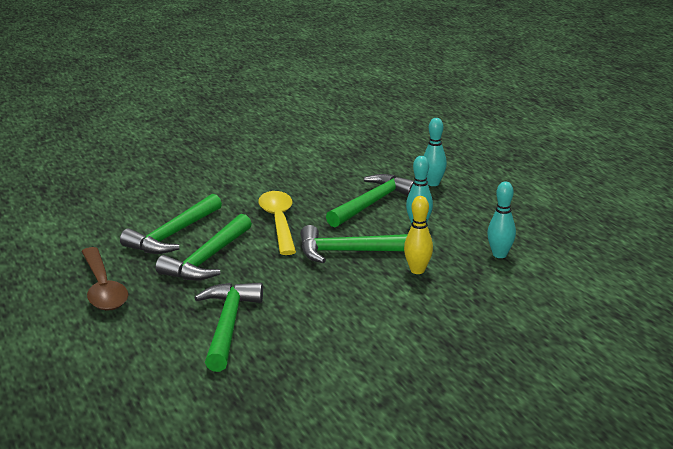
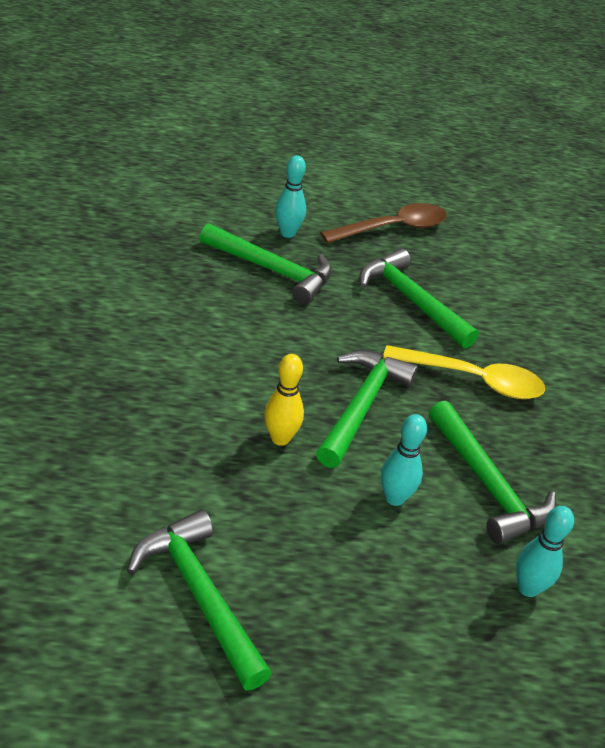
camera: 110 degrees right, 15 degrees up
brown spoon [81,247,128,311] -> brown spoon turned 150 degrees clockwise [321,203,447,243]
green hammer [120,194,222,254] -> green hammer moved to [127,510,272,691]
turquoise bowling pin [487,182,516,258] -> turquoise bowling pin moved to [275,155,306,238]

